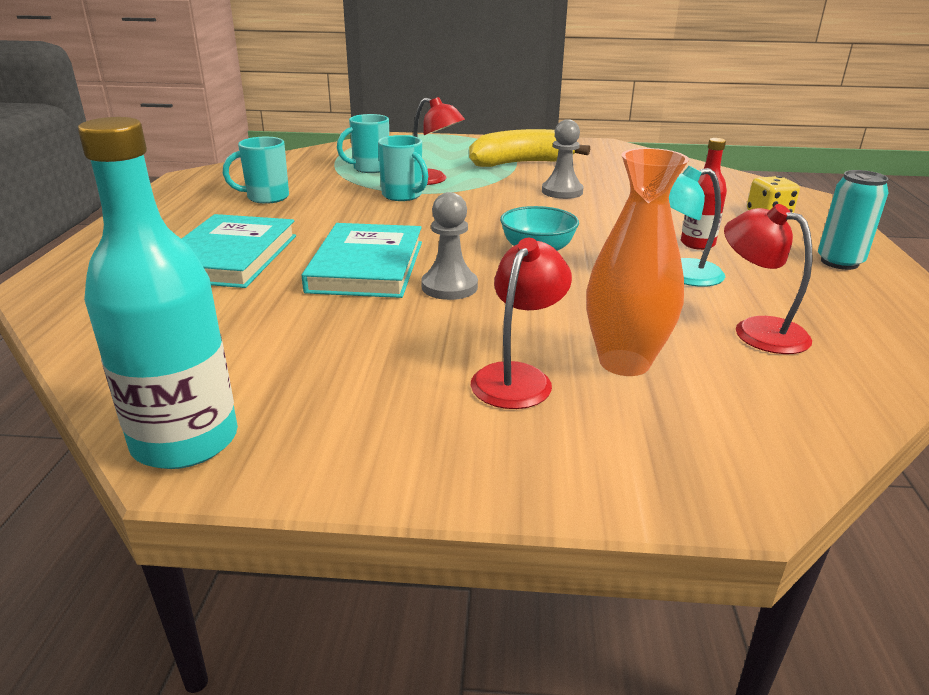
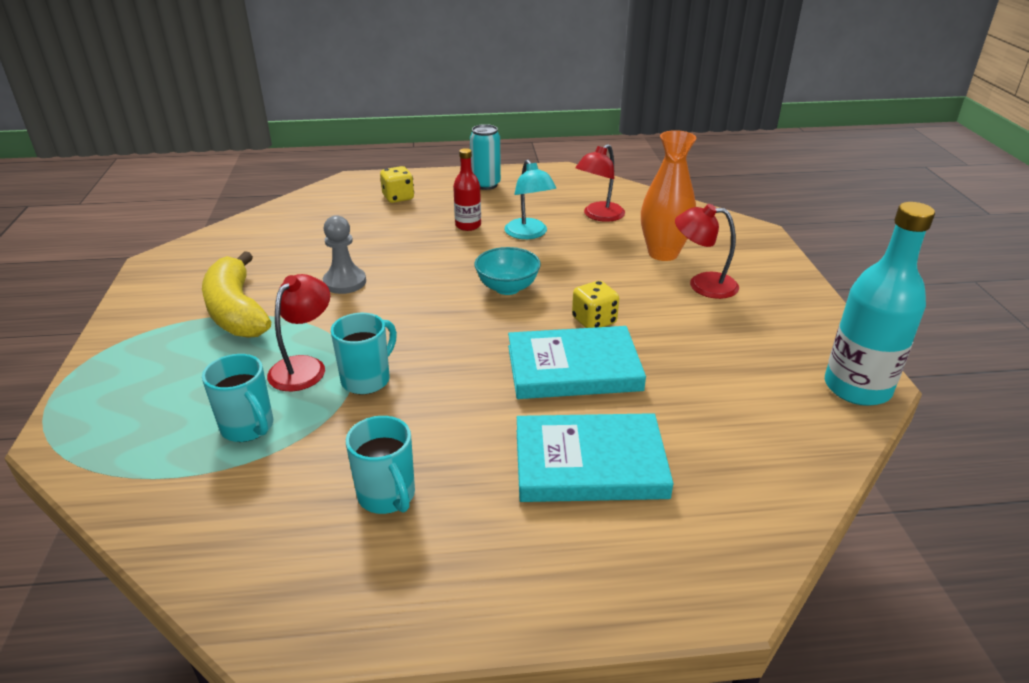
camera: 100 degrees left, 5 degrees up
grey pawn [421,192,478,300] -> yellow dice [572,281,619,328]

